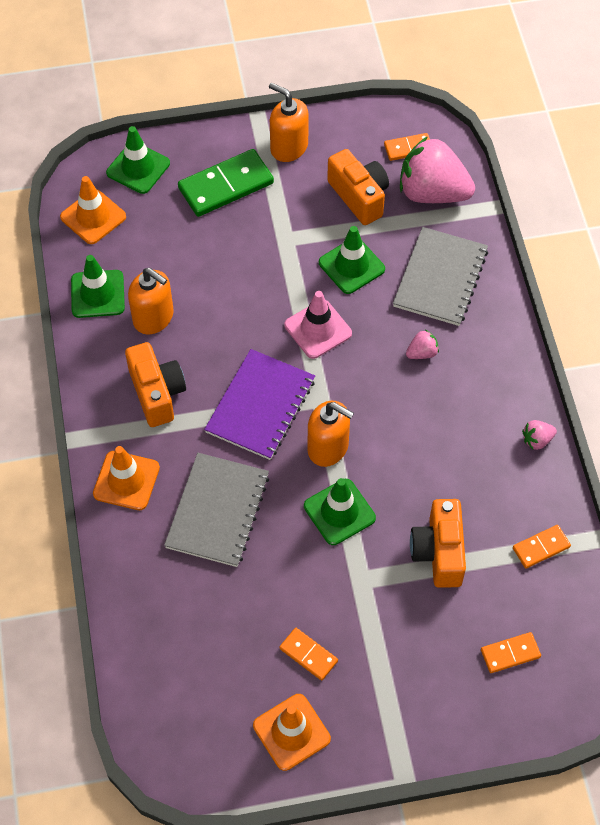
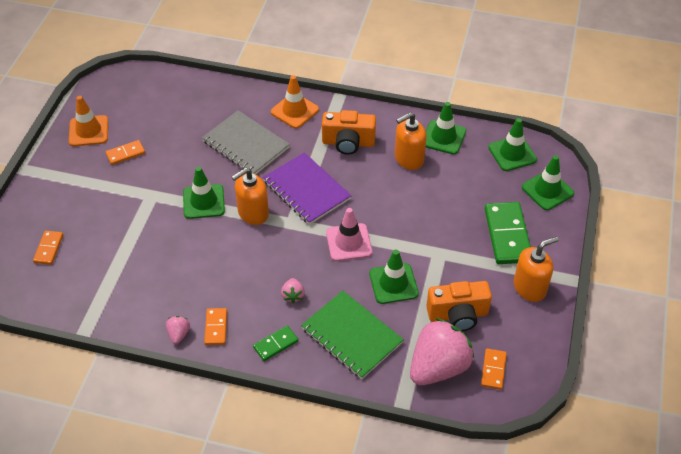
camera: 115 degrees right, 10 degrees down
orange traffic cone [60,176,126,244] -> green traffic cone [488,118,537,171]
grey notebook [393,227,488,326] -> green notebook [301,291,404,379]
orange camera [410,499,466,588] -> none
orange domino [513,525,571,568] -> orange domino moved to [204,308,227,345]
none -> green domino [253,326,299,361]

